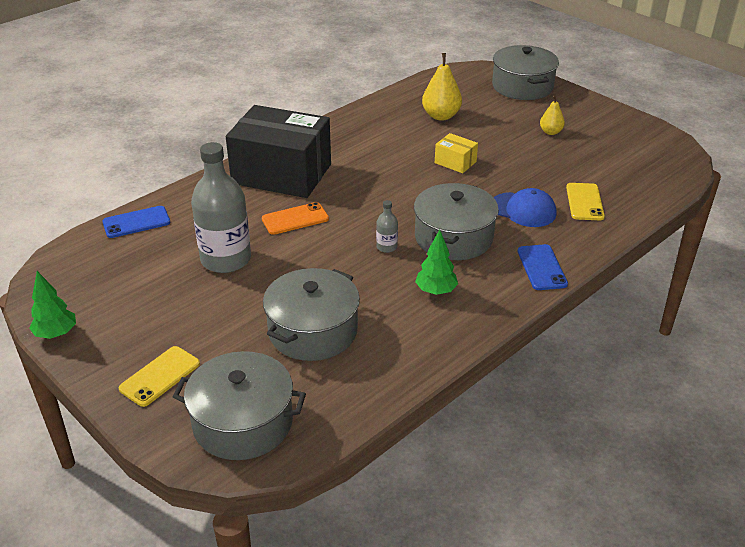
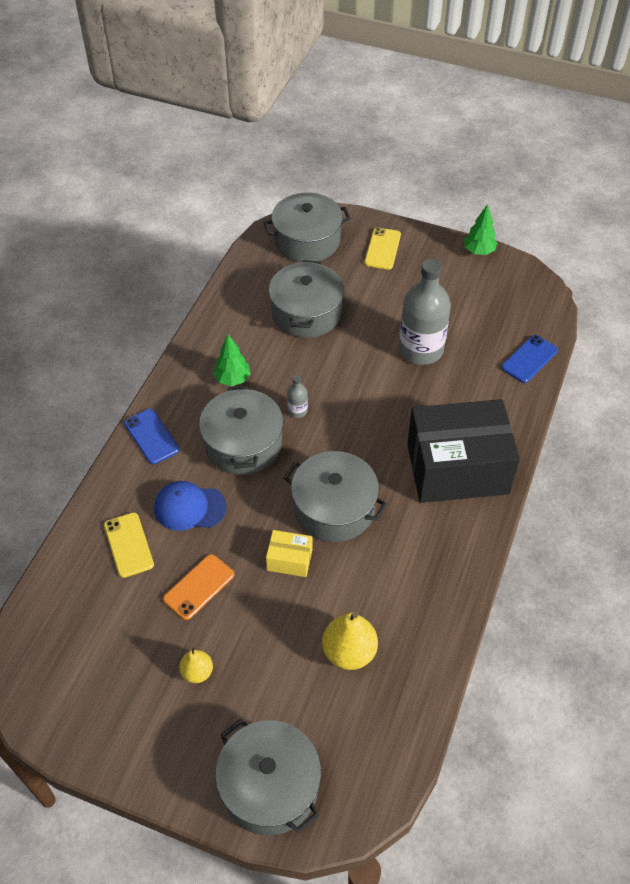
camera: 155 degrees right, 15 degrees up
orange phone [262,202,329,235] -> orange phone moved to [163,554,234,620]
none -> grey pot [284,451,387,542]

